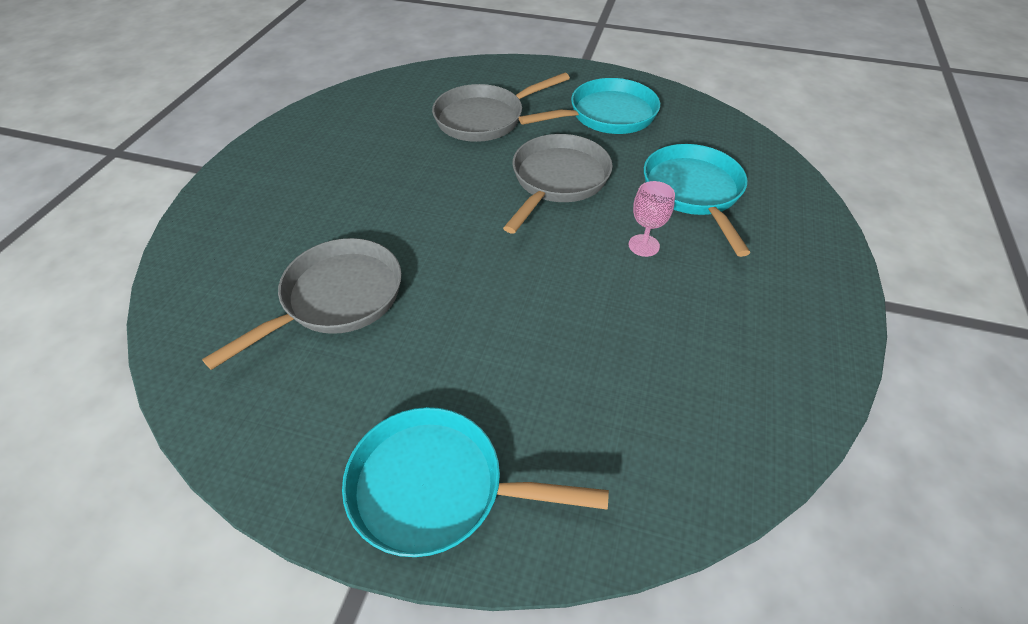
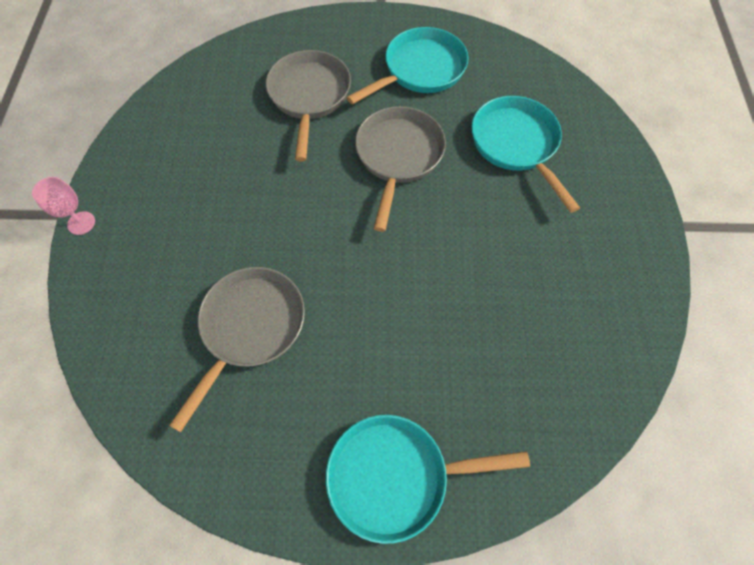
camera: 15 degrees left, 15 degrees up
grey pan [432,73,570,142] -> grey pan turned 135 degrees clockwise [266,50,351,162]
pink goblet [629,181,675,257] -> pink goblet moved to [32,177,95,235]

